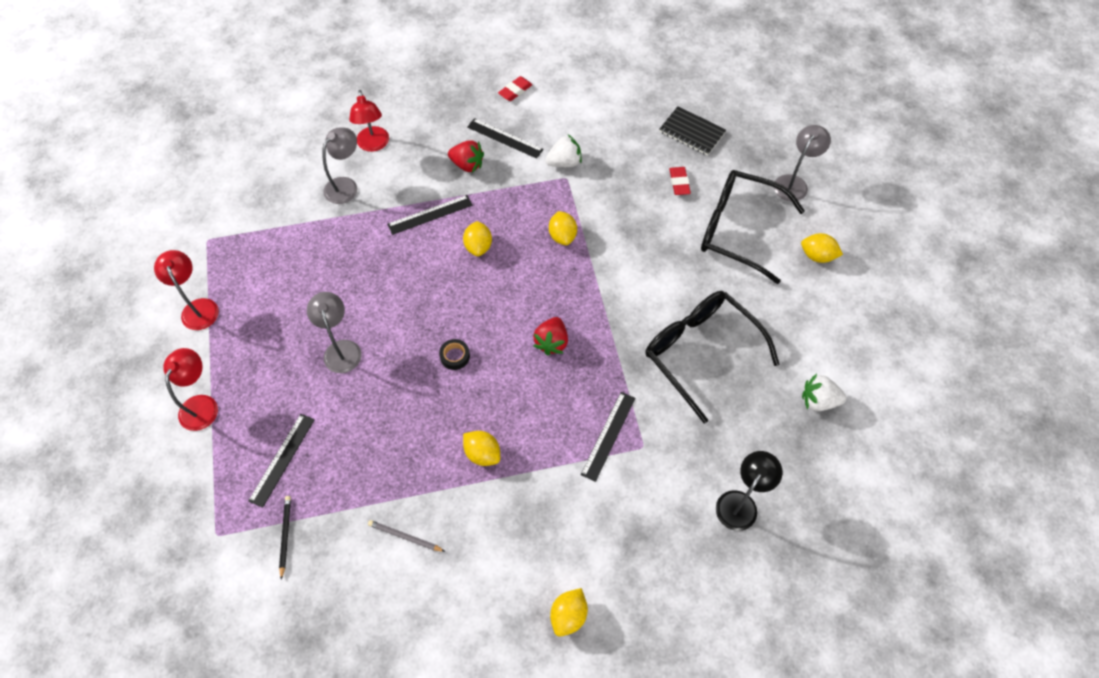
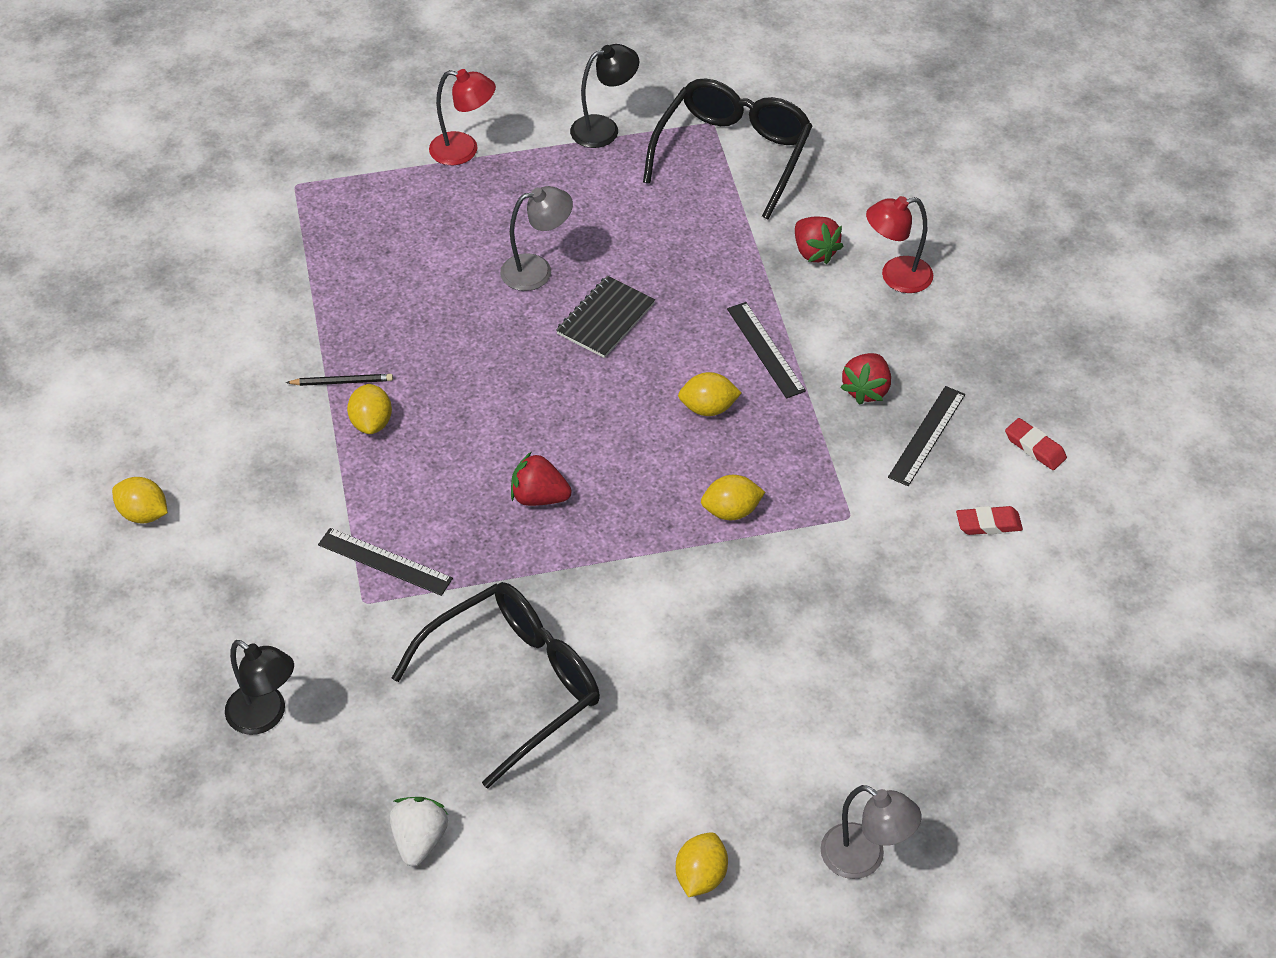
camera: 90 degrees right, 10 degrees down
red lamp [154,250,219,330] -> black lamp [570,44,639,148]
black ruler [248,414,315,508] -> none
black pencil [279,496,291,580] -> black pencil moved to [285,374,393,386]
grey lamp [322,127,357,204] -> red strawberry [795,216,843,264]
grey pencil [368,520,445,552] -> none
black tape [439,339,470,370] -> none
yellow lemon [463,431,500,466] -> yellow lemon turned 45 degrees counterclockwise [347,384,392,434]
white strawberry [545,135,582,167] -> none
black notebook [659,106,726,156] -> black notebook moved to [556,276,655,358]
red eraser [669,167,691,195] -> red eraser moved to [956,506,1023,535]
black glasses [701,170,805,284] -> black glasses moved to [643,78,812,220]

